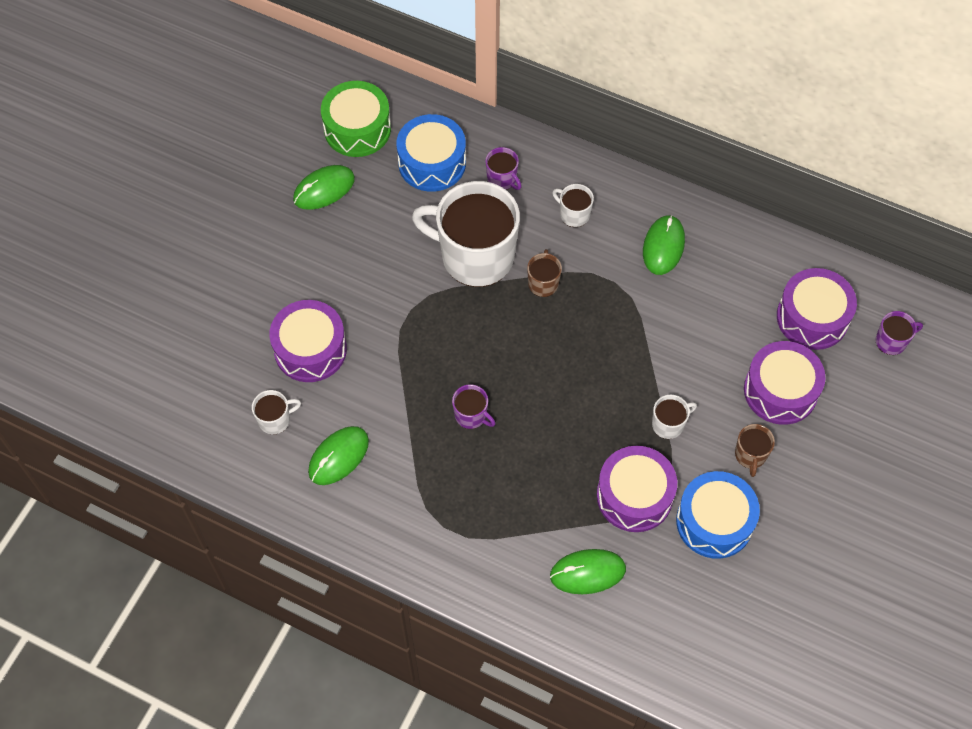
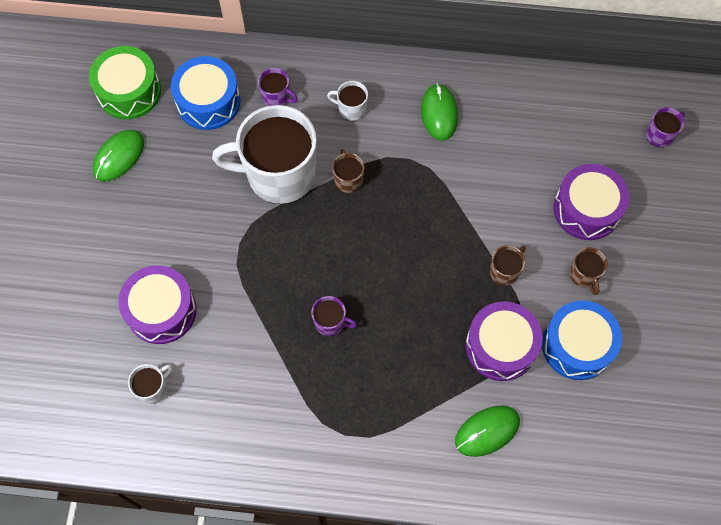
camera: 20 degrees left, 5 degrees up
green mouse [308,426,369,485] -> none
white mug [652,395,697,439] -> brown mug [490,245,526,286]
purple drum [777,268,857,350] -> none

